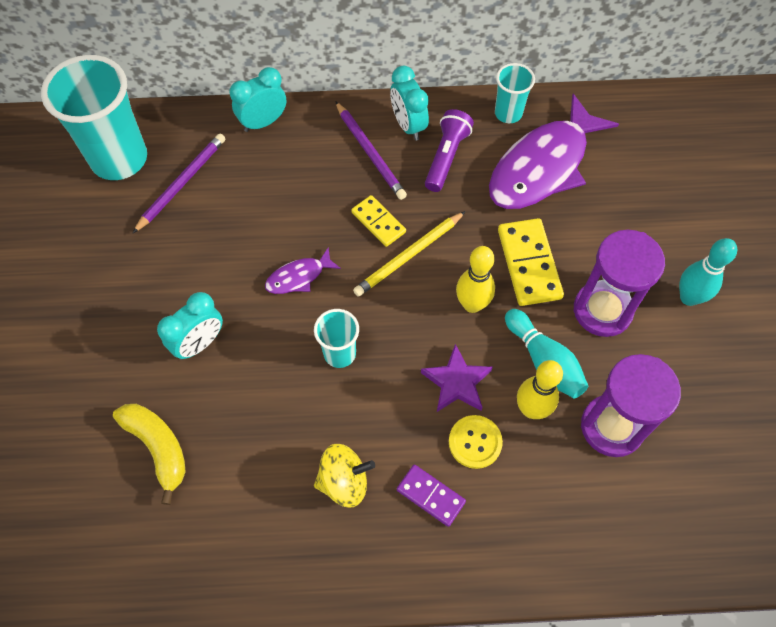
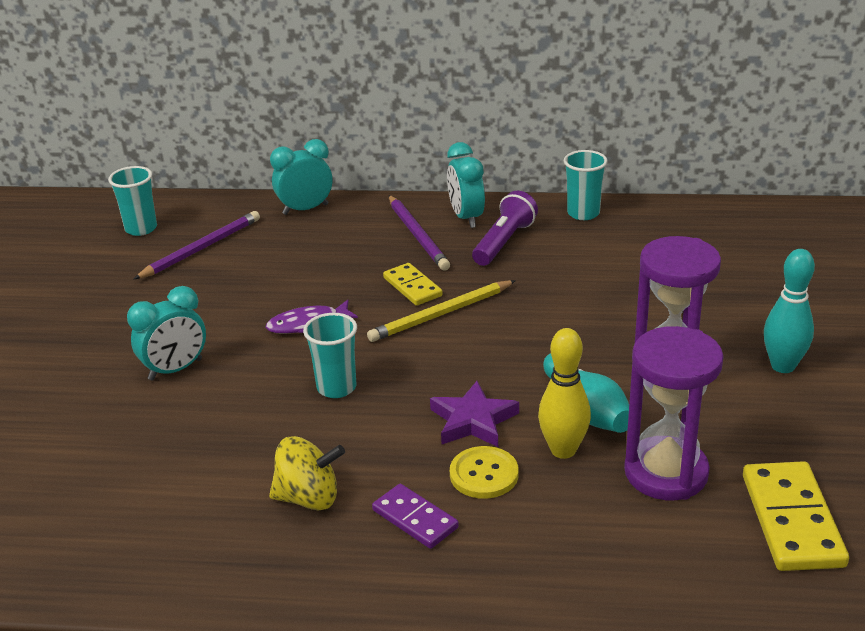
camera: 10 degrees right, 30 degrees down
turquoise cup [41,55,147,180] -> turquoise cup [108,166,157,236], size x0.50
yellow banana [113,404,186,505] -> none
yellow bowling pin [456,246,495,313] -> none
purple fish [489,94,619,209] -> none
yellow domino [498,218,564,306] -> yellow domino moved to [743,461,849,571]

